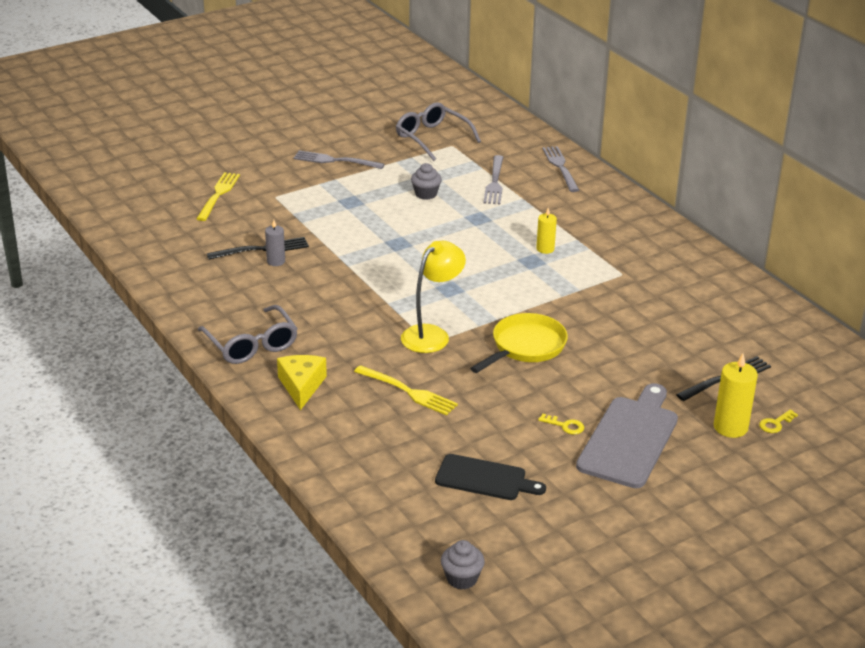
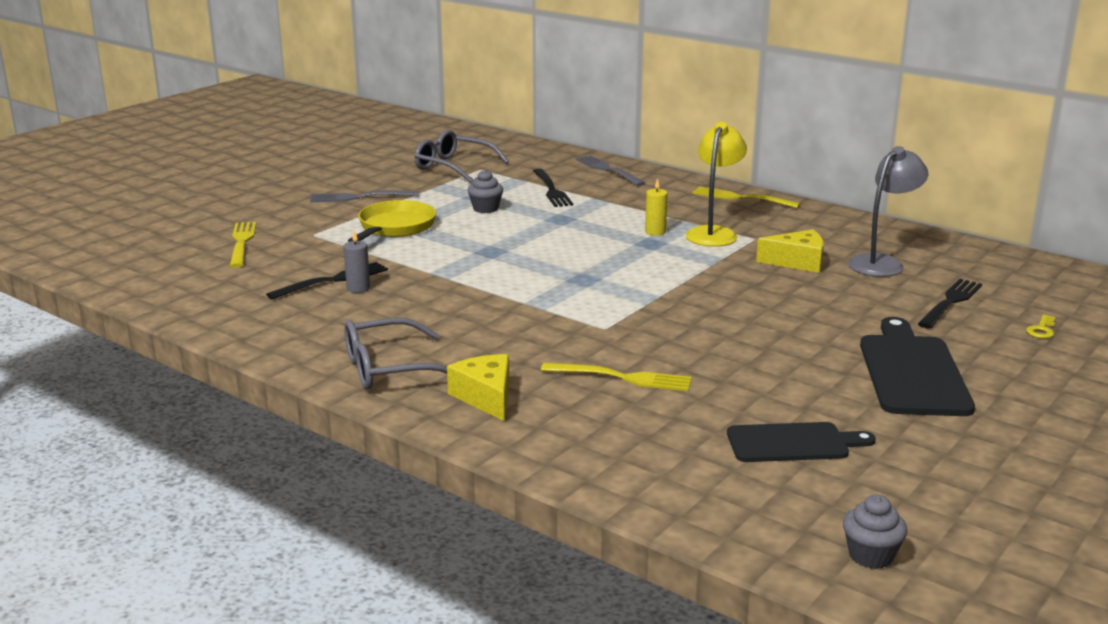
camera: 20 degrees left, 10 degrees down
grey glasses [198,305,298,364] -> grey glasses turned 120 degrees clockwise [344,318,447,390]
yellow lamp [401,241,466,353] -> yellow lamp moved to [686,122,747,247]
yellow pan [470,313,568,373] -> yellow pan moved to [348,200,436,242]
grey fork [483,155,503,204] -> black fork [533,169,573,207]
yellow key [538,414,584,435] -> none
grey cutting board [576,383,678,488] -> black cutting board [860,317,975,416]
yellow candle [714,353,758,438] -> none
none -> yellow fork [692,186,801,208]
none -> yellow cheese [756,229,824,273]
none -> grey lamp [848,146,928,277]

